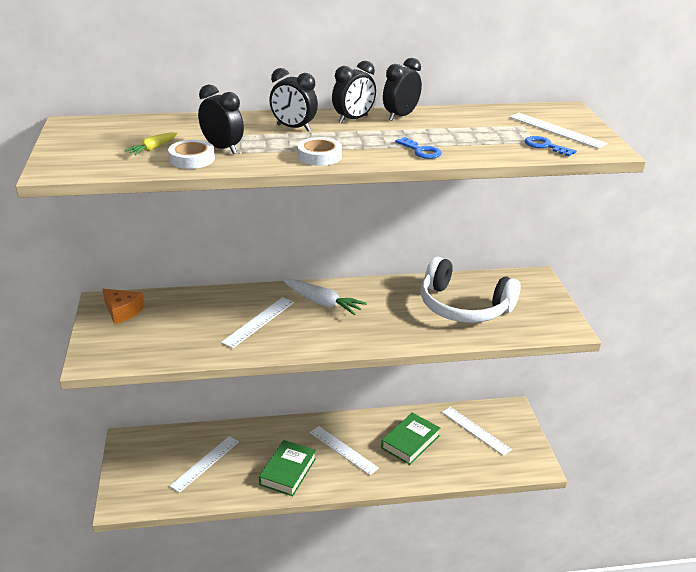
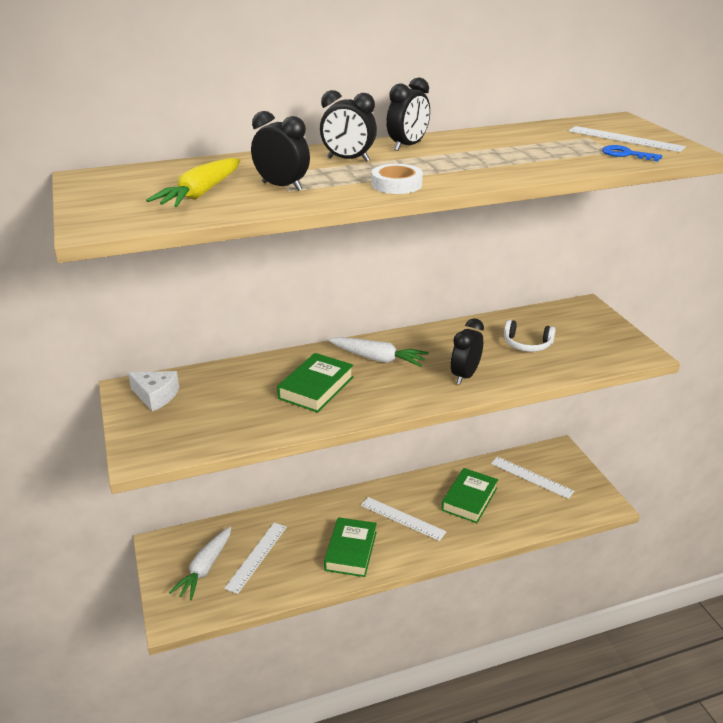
camera: 10 degrees left, 0 degrees up
orange cheese [103,289,145,324] -> white cheese [128,371,179,411]
yellow carrot [124,132,178,155] -> yellow carrot [146,158,240,207], size x1.80
white tape [168,140,215,169] -> none
white ruler [221,297,294,349] -> green book [277,353,353,413]
black clock [383,58,422,121] -> black clock moved to [451,319,484,384]
blue key [395,137,442,159] -> none
white headphones [421,257,521,323] -> white headphones [504,320,556,352], size x0.49
none -> white carrot [169,527,231,600]

